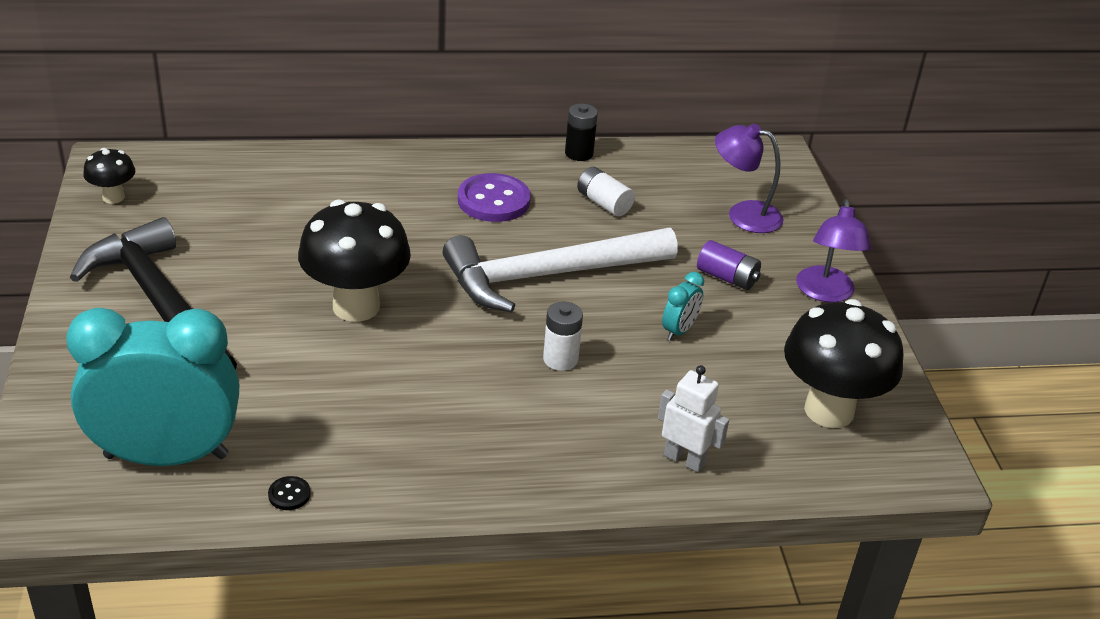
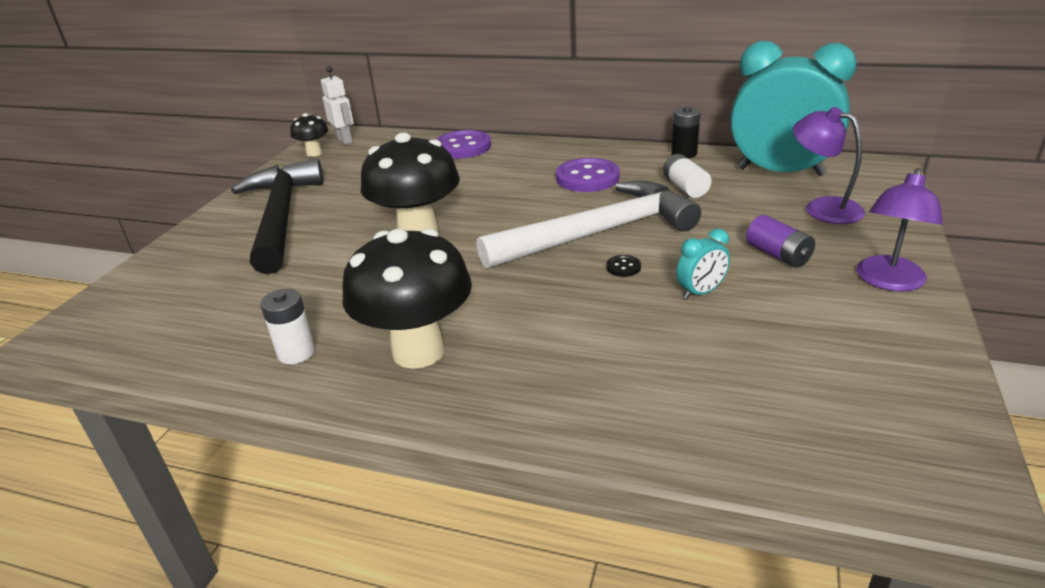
camera: 30 degrees right, 5 degrees down
turquoise clock [66,308,239,466] -> turquoise clock moved to [730,41,857,176]
black button [268,476,311,510] -> black button moved to [606,255,641,277]
white hammer [443,228,678,313] -> white hammer turned 150 degrees clockwise [477,181,701,269]
white battery [543,302,583,371] -> white battery moved to [260,289,316,364]
white robot [658,365,729,472] -> white robot moved to [321,66,354,145]
black mushroom [784,299,904,428] -> black mushroom moved to [343,228,472,369]
none -> purple button [436,130,491,159]

